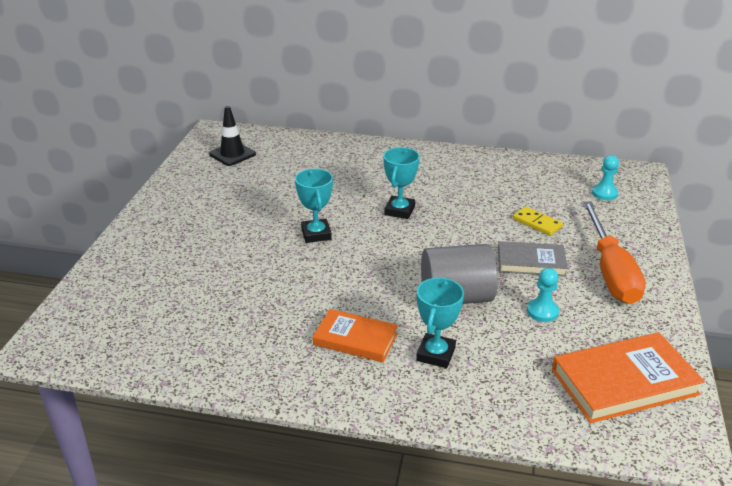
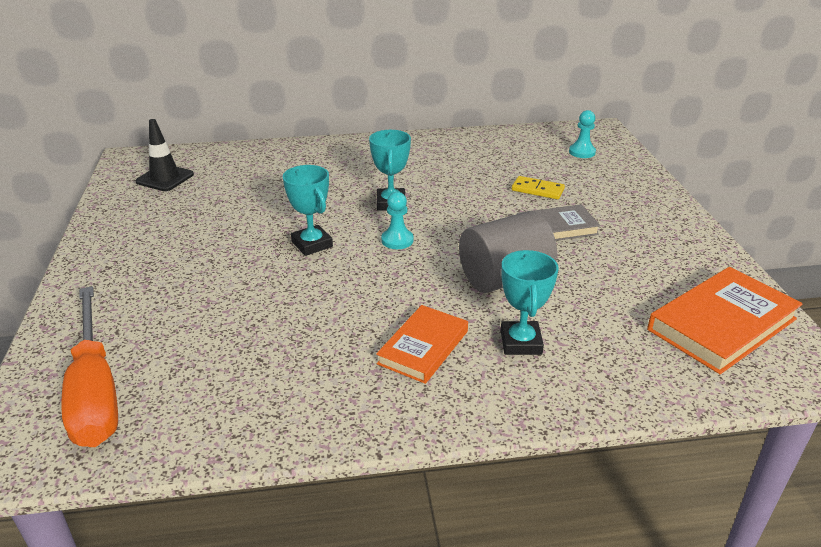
camera: 20 degrees left, 0 degrees up
orange book [313,309,398,362] -> orange book turned 60 degrees counterclockwise [376,305,468,384]
turquoise pawn [527,268,559,322] -> turquoise pawn moved to [381,192,414,249]
orange screwdriver [582,201,646,304] -> orange screwdriver moved to [61,286,118,447]

